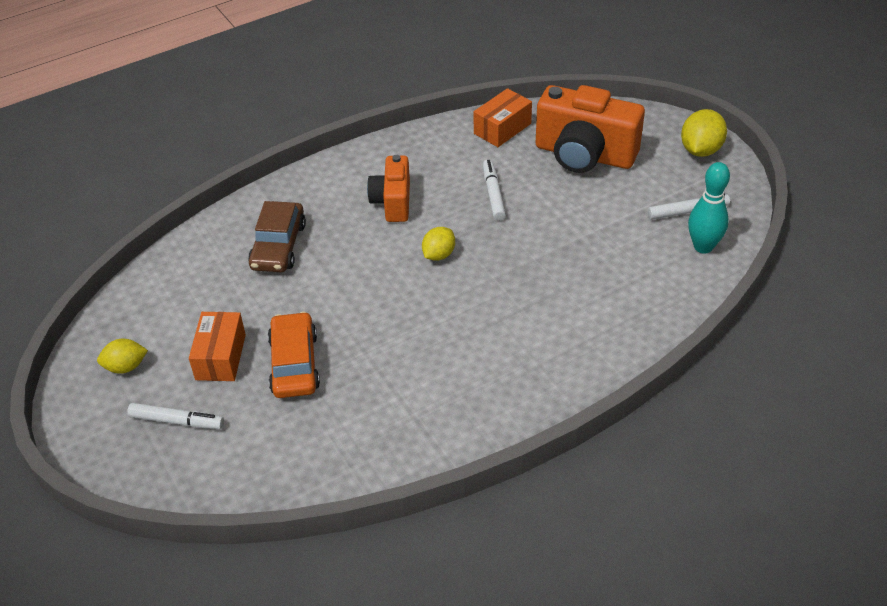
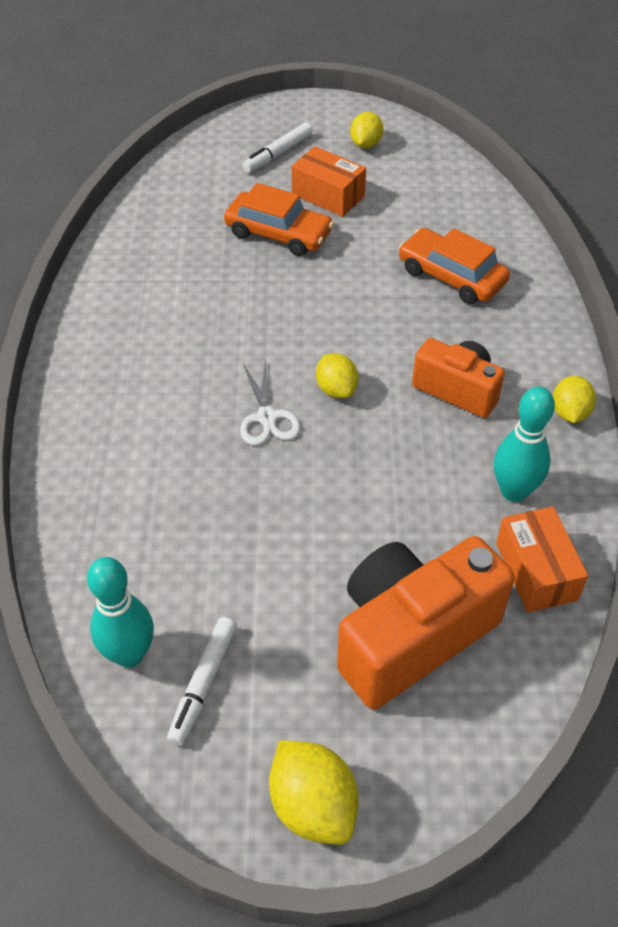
camera: 120 degrees right, 5 degrees up
brown car [248,201,306,272] -> orange car [399,228,510,304]
white marker [483,159,506,220] -> none
none -> white scissors [240,359,301,445]
none -> turquoise bowling pin [494,387,555,502]
none -> yellow lemon [553,375,596,423]

